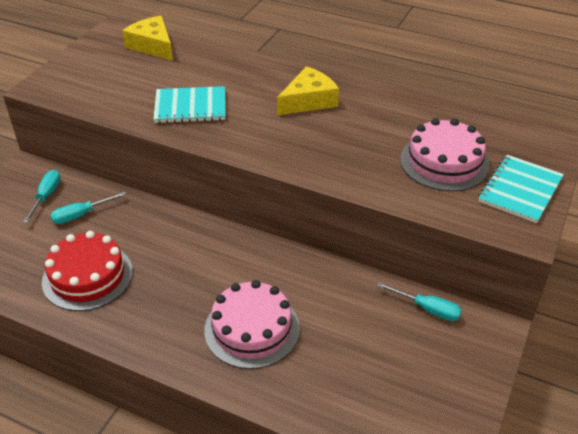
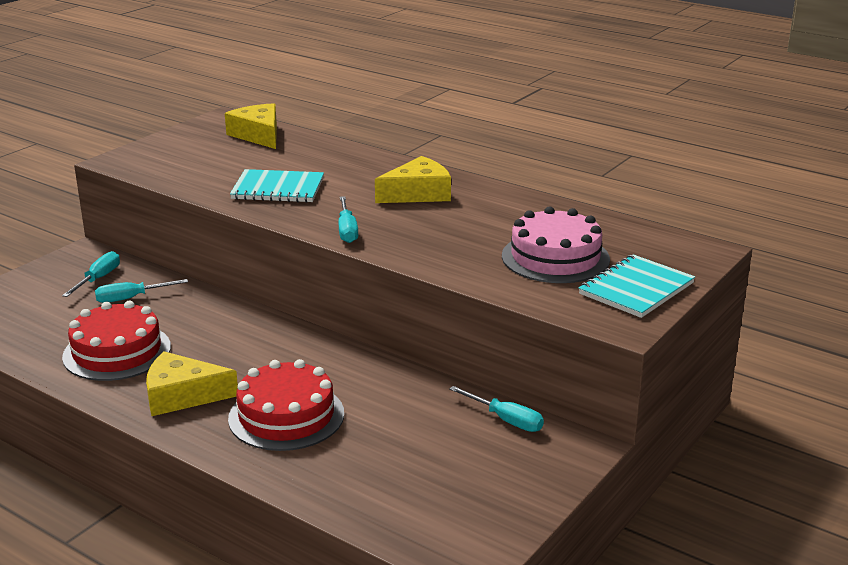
camera: 10 degrees right, 15 degrees down
pink cake [204,280,300,369] -> red cake [228,359,344,451]
none -> yellow cheese [146,351,238,416]
none -> turquoise screwdriver [338,196,358,243]

